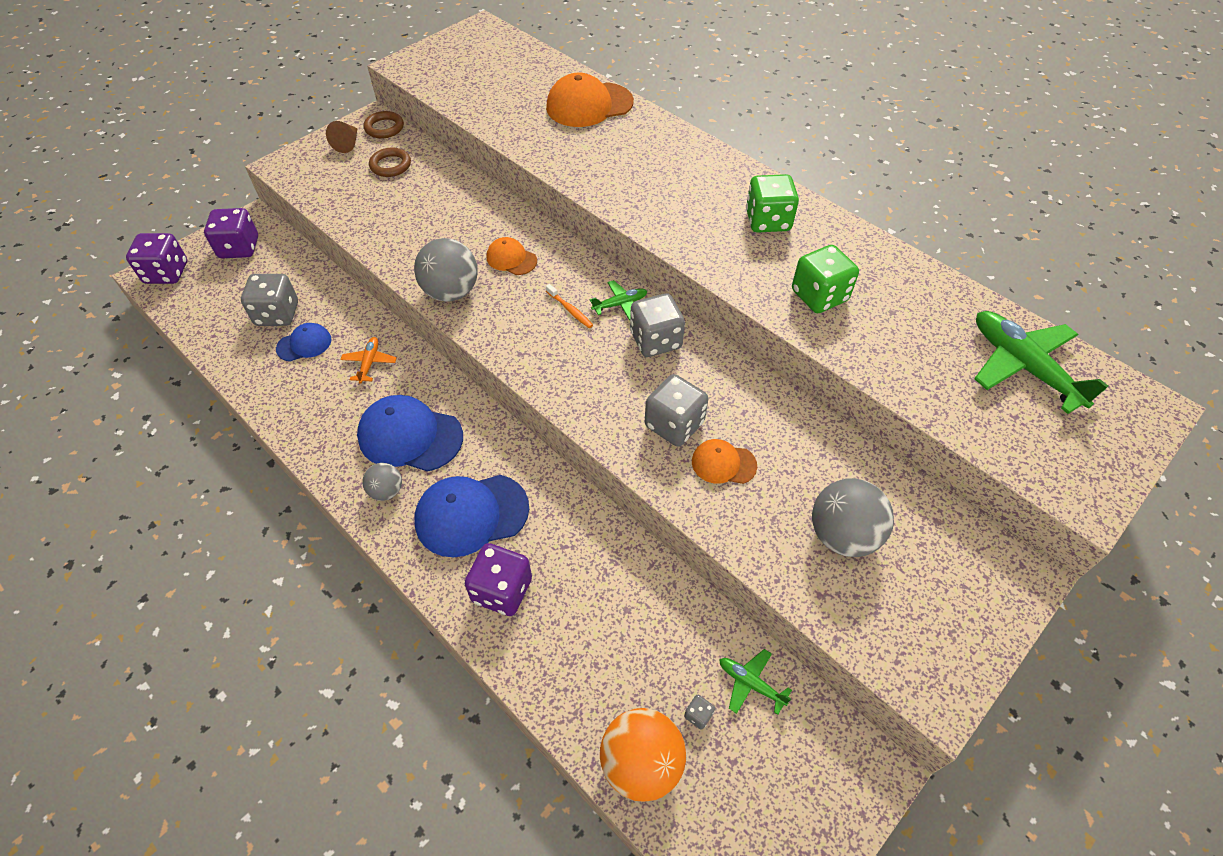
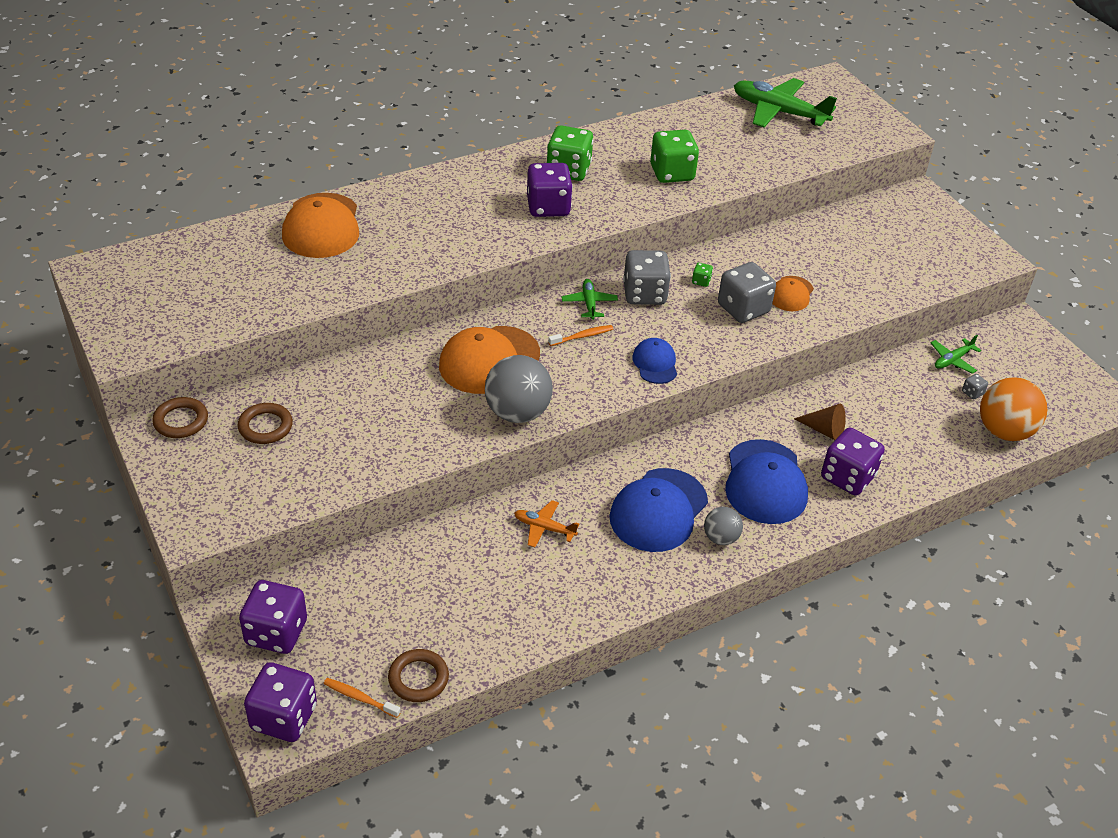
camera: 75 degrees left, 10 degrees down
grey dice [241,274,298,326] -> none
blue cap [276,323,332,362] -> blue cap moved to [632,338,677,384]
brown cone [326,121,358,153] -> brown cone moved to [794,404,846,440]
orange cap [487,237,537,275] -> orange cap [439,326,540,394], size x1.81
grey ball [812,478,894,557] -> none
green plane [974,311,1108,414] -> green plane turned 45 degrees clockwise [734,78,837,128]
none -> orange toothbrush [324,678,401,718]
none -> brown ring [388,649,449,702]
none -> purple dice [527,163,573,217]
none -> green dice [692,263,713,287]

